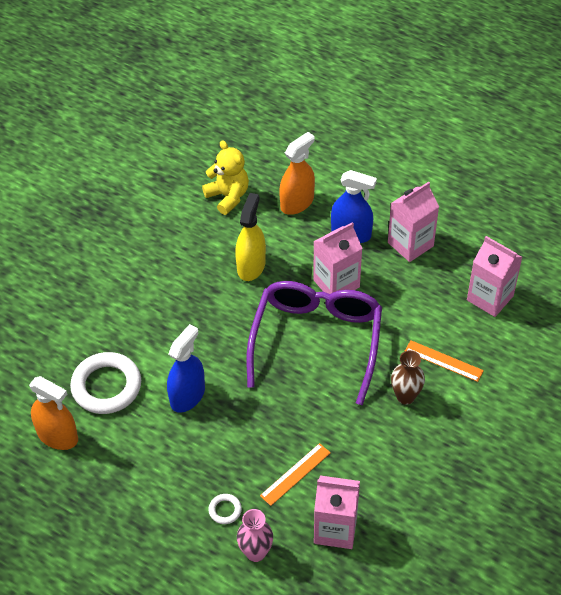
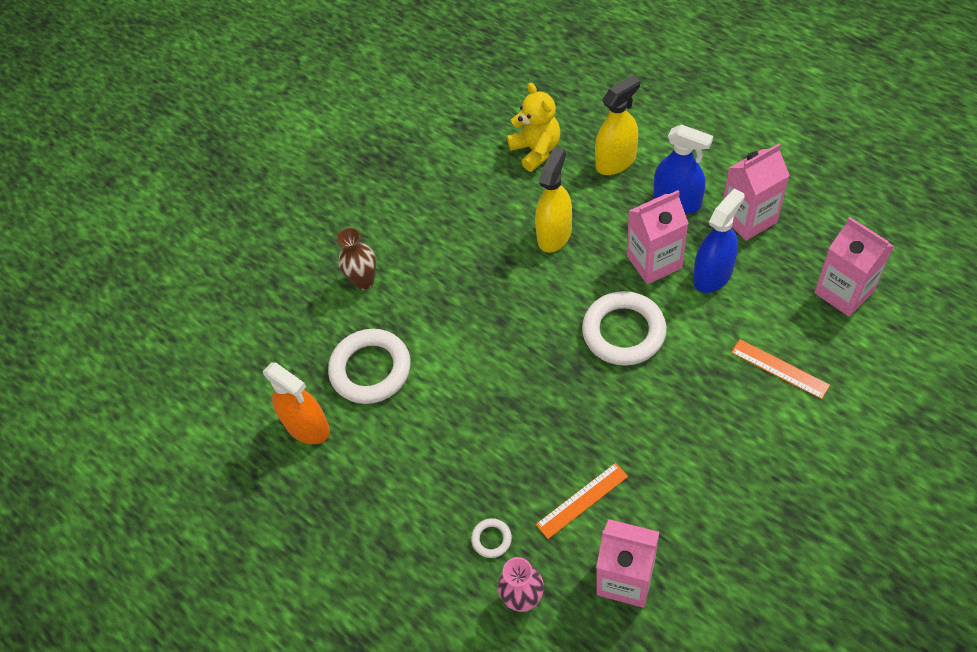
camera: 15 degrees right, 5 degrees up
blue spray bottle [167,324,205,413] -> blue spray bottle moved to [693,188,745,293]
purple glasses [246,281,382,405] -> white ring [582,291,667,366]
orange spray bottle [279,132,315,215] -> yellow spray bottle [595,75,640,175]
brown vase [391,350,425,404] -> brown vase moved to [337,228,376,290]

